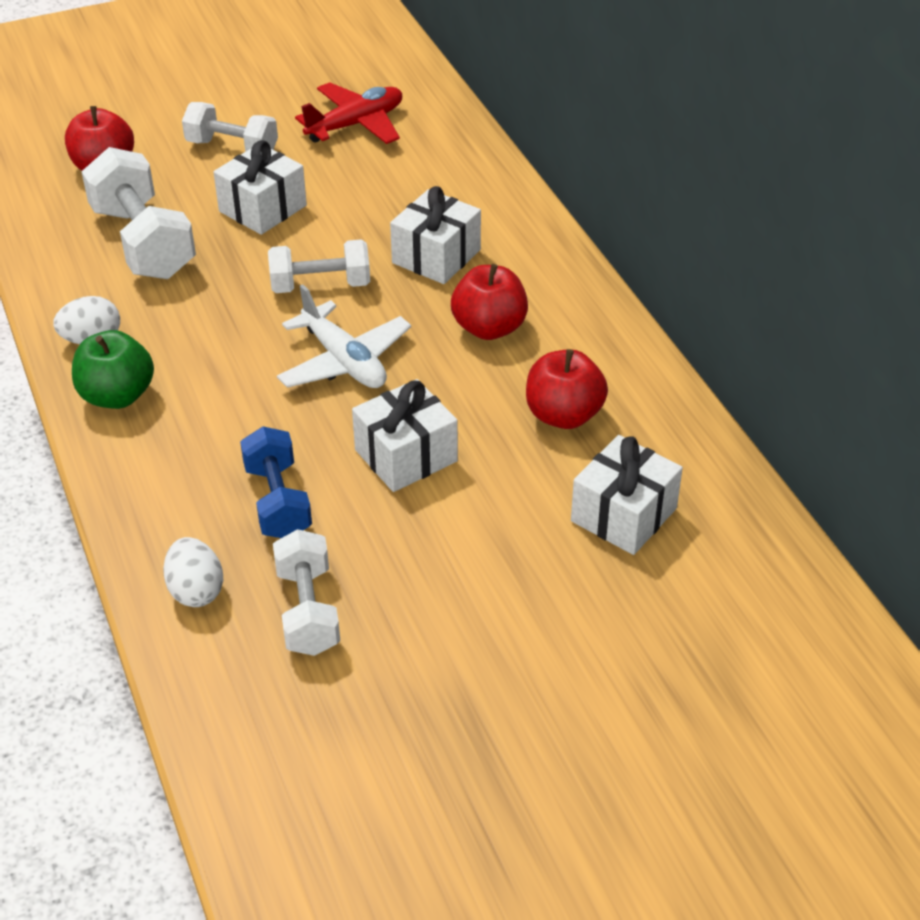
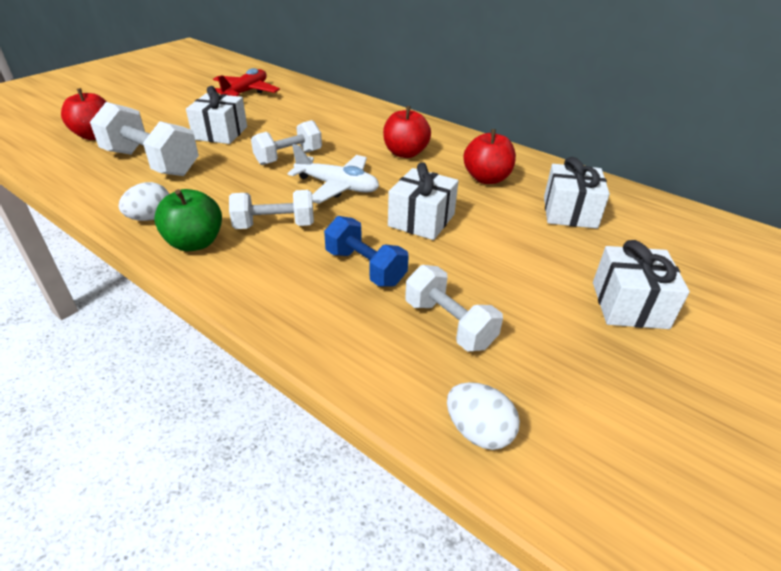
camera: 30 degrees left, 5 degrees down
white egg [163,537,223,607] -> white egg moved to [447,382,520,450]
white dumbbell [182,102,278,151] -> white dumbbell moved to [229,190,314,229]
white gift [390,186,481,284] -> white gift moved to [593,240,690,329]

